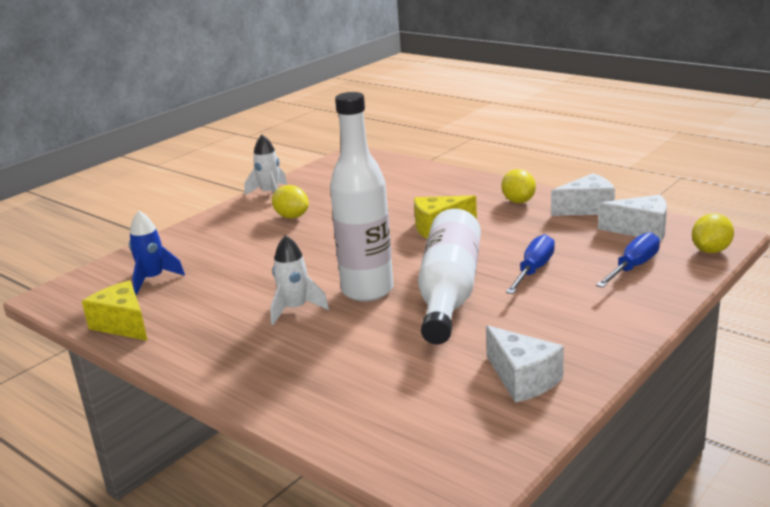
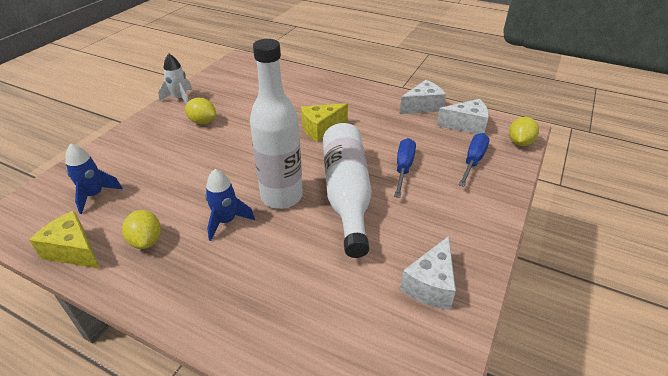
camera: 15 degrees left, 15 degrees up
white rocket [270,235,329,325] -> blue rocket [205,169,255,241]
white cheese [486,325,564,403] -> white cheese turned 75 degrees clockwise [400,236,456,310]
yellow lemon [502,169,536,203] -> yellow lemon moved to [122,210,161,249]

